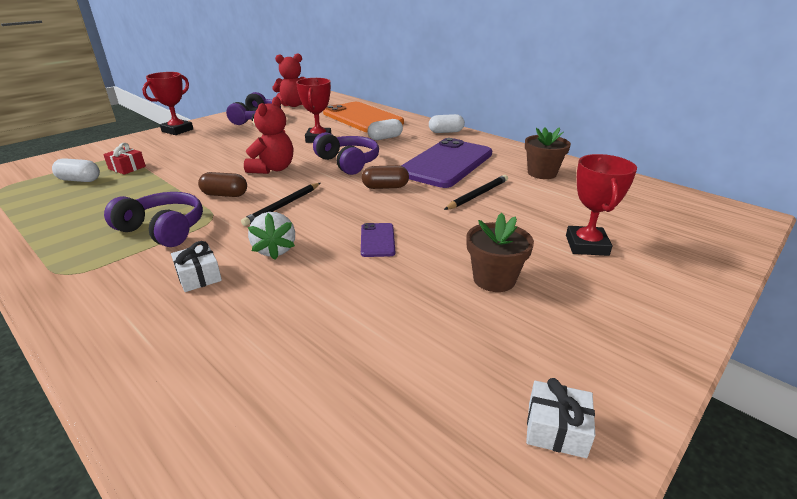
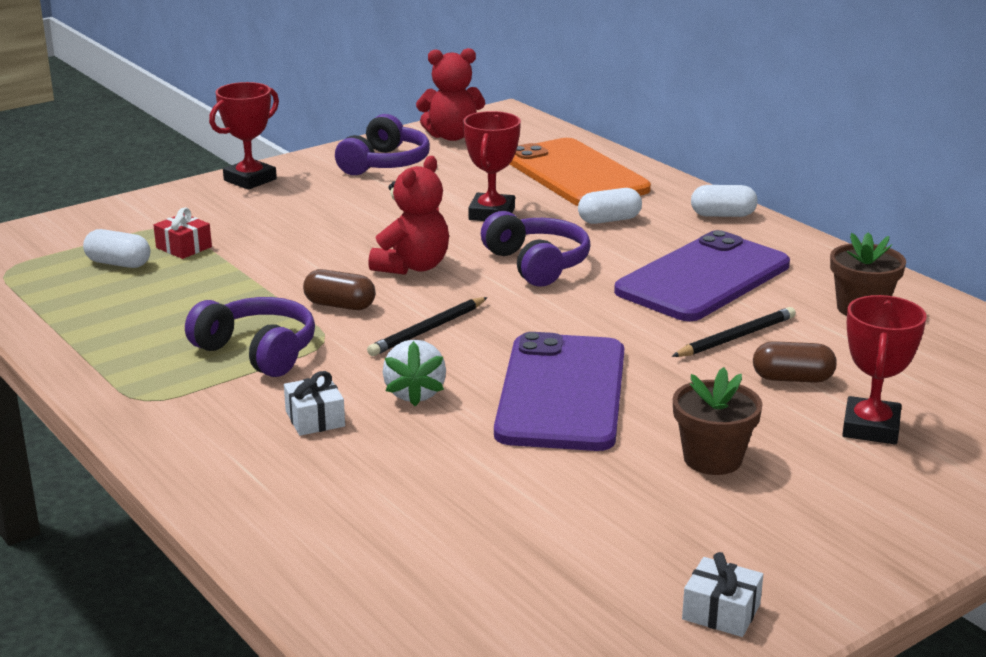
camera: 10 degrees right, 5 degrees down
purple phone [361,223,395,257] -> purple phone [494,332,624,451], size x2.39
brown capsule [362,165,409,189] -> brown capsule moved to [753,341,837,383]

